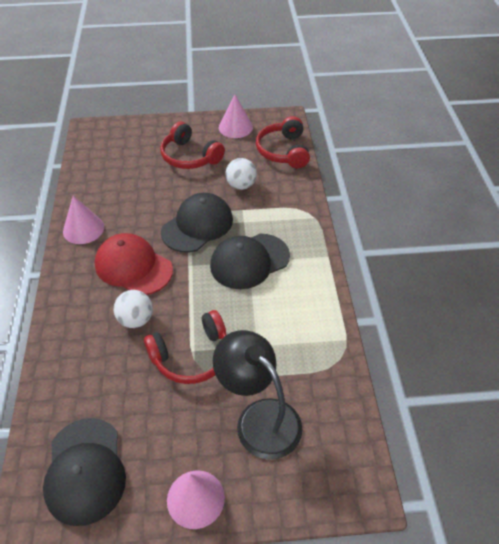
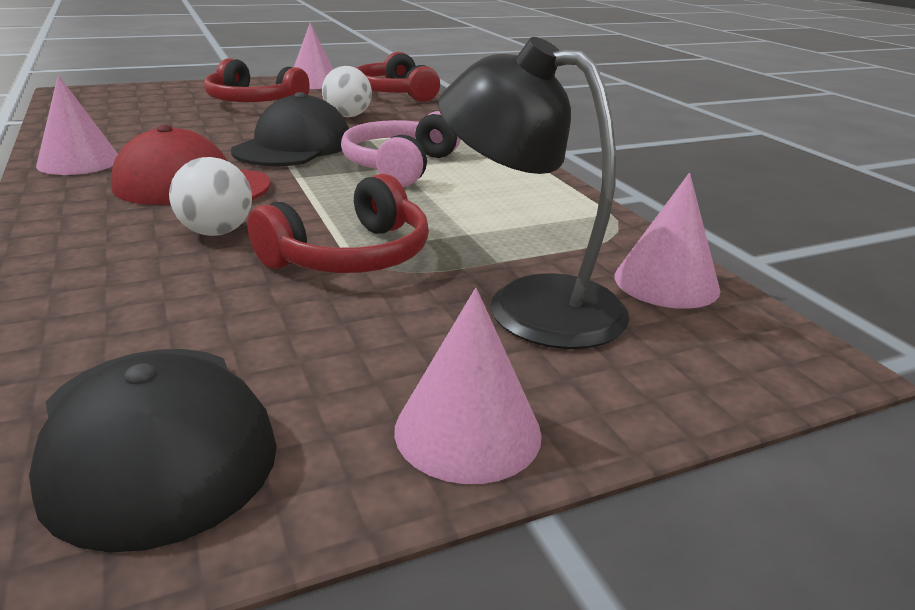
camera: 20 degrees left, 20 degrees down
black cap [210,234,290,289] -> pink headphones [341,111,461,187]
none -> pink cone [614,173,720,309]

